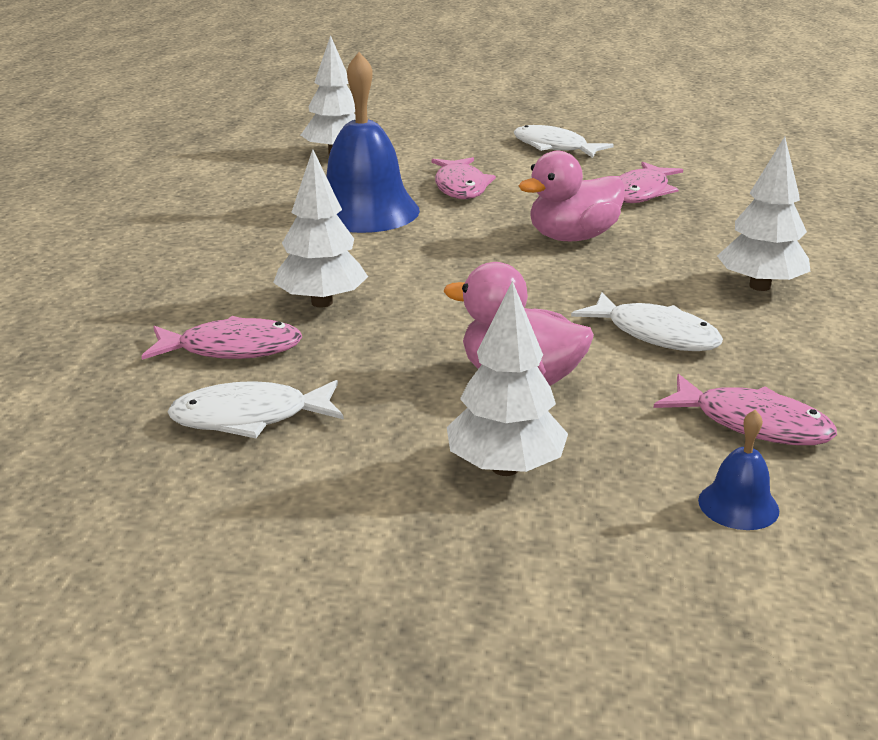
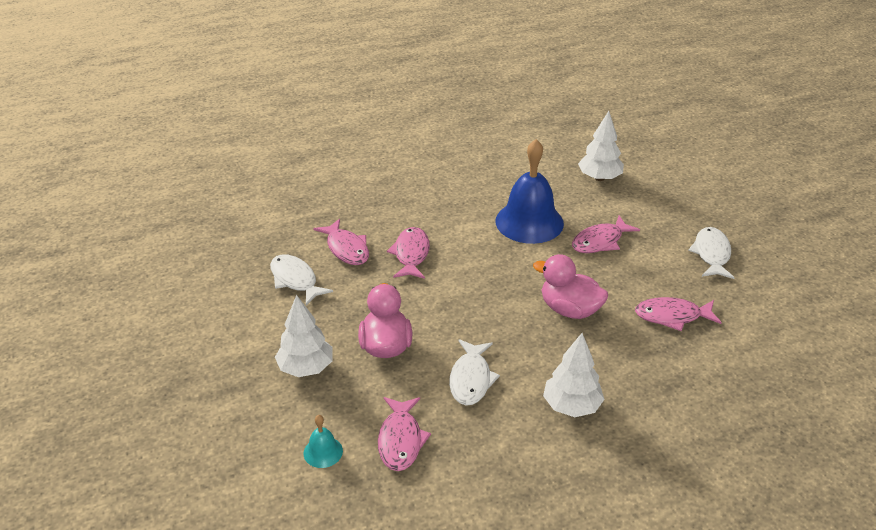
camera: 60 degrees right, 10 degrees up
white tree [273,149,368,307] -> pink fish [387,227,430,279]
blue bell [698,410,779,530] -> turquoise bell [303,415,343,468]

